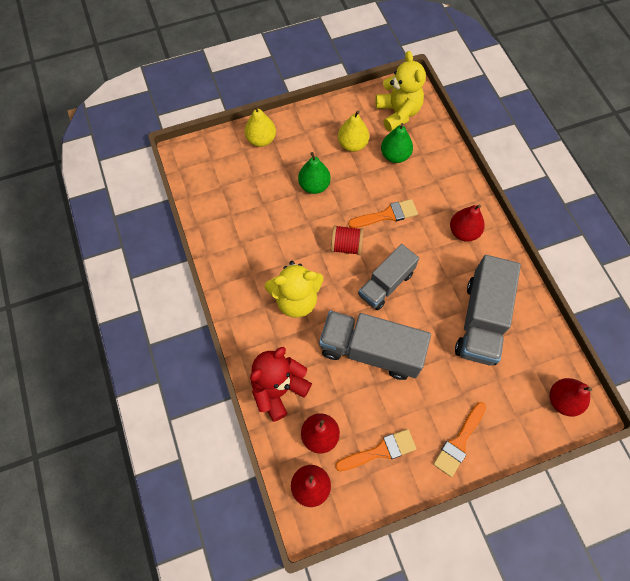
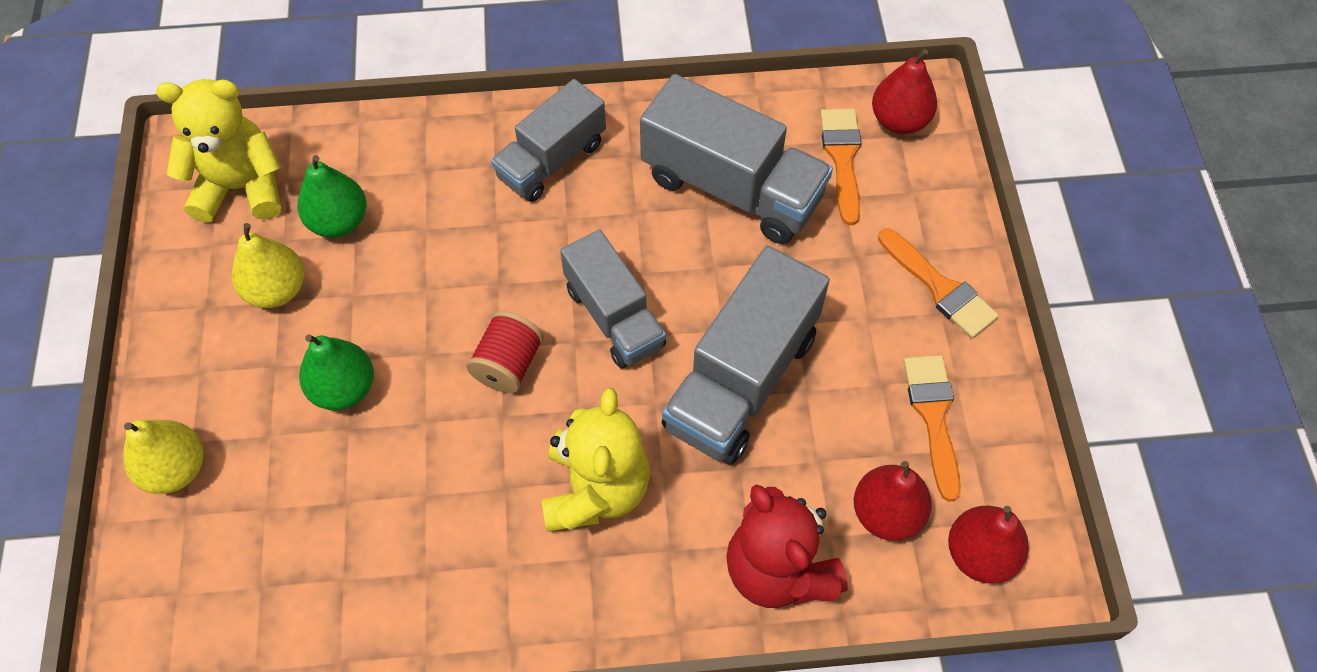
camera: 75 degrees left, 5 degrees down
orange brush [348,199,418,228] -> orange brush moved to [820,109,861,225]
red pear [450,205,485,242] -> grey truck [491,79,606,202]

